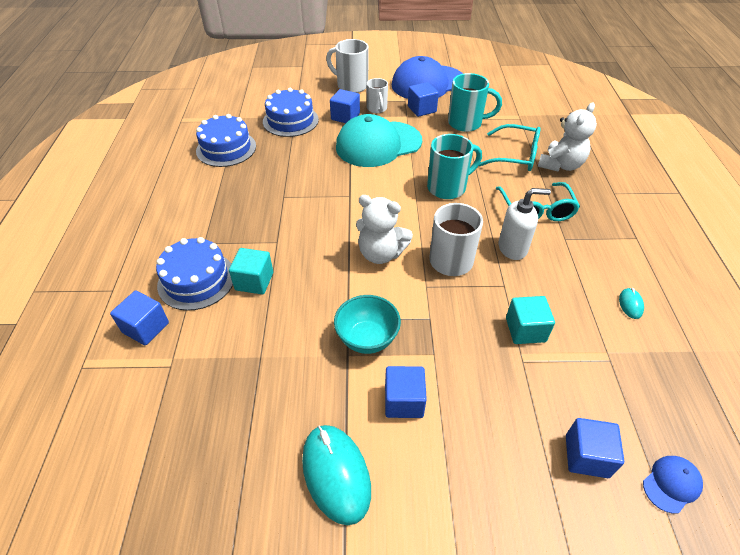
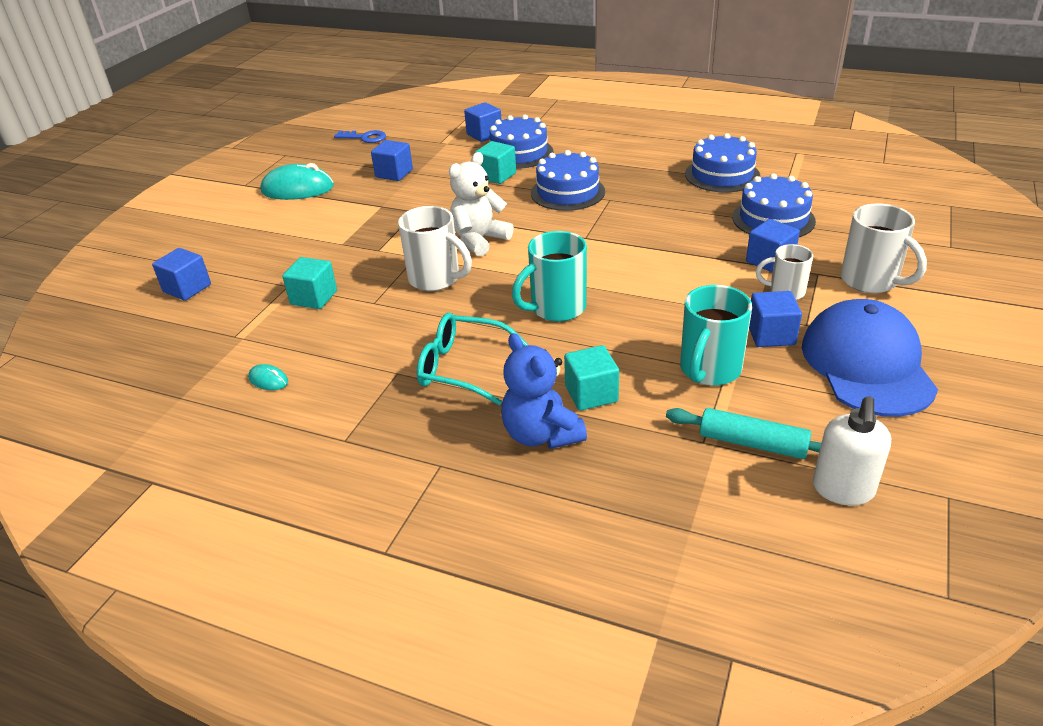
camera: 115 degrees right, 10 degrees down
white mug [326,39,369,93] -> white mug turned 90 degrees clockwise [840,204,927,293]
turquoise bowl [334,295,401,354] -> none
turquoise cap [336,114,422,167] -> none
blue cube [385,366,427,418] -> blue cube moved to [371,140,413,181]
turquoise mug [427,134,482,199] -> turquoise mug turned 60 degrees clockwise [512,231,587,322]
turquoise glasses [479,124,541,171] -> turquoise cube [564,345,619,411]
white soap dispenser [498,188,551,260] -> white soap dispenser moved to [813,396,891,506]
white teddy bear [538,102,597,172] -> blue teddy bear [501,333,587,449]
blue cap [643,456,703,514] -> none
none -> blue key [334,130,386,143]
none -> blue cake [531,150,605,211]
none -> turquoise rolling pin [666,408,821,459]

